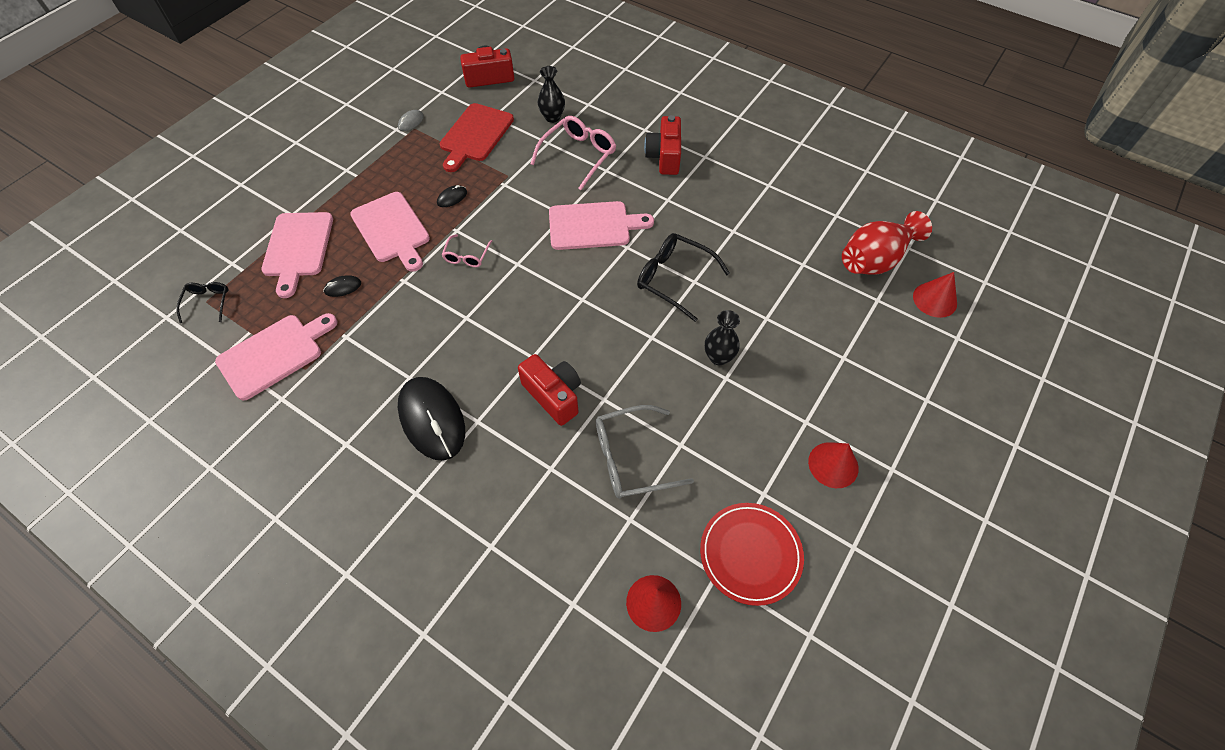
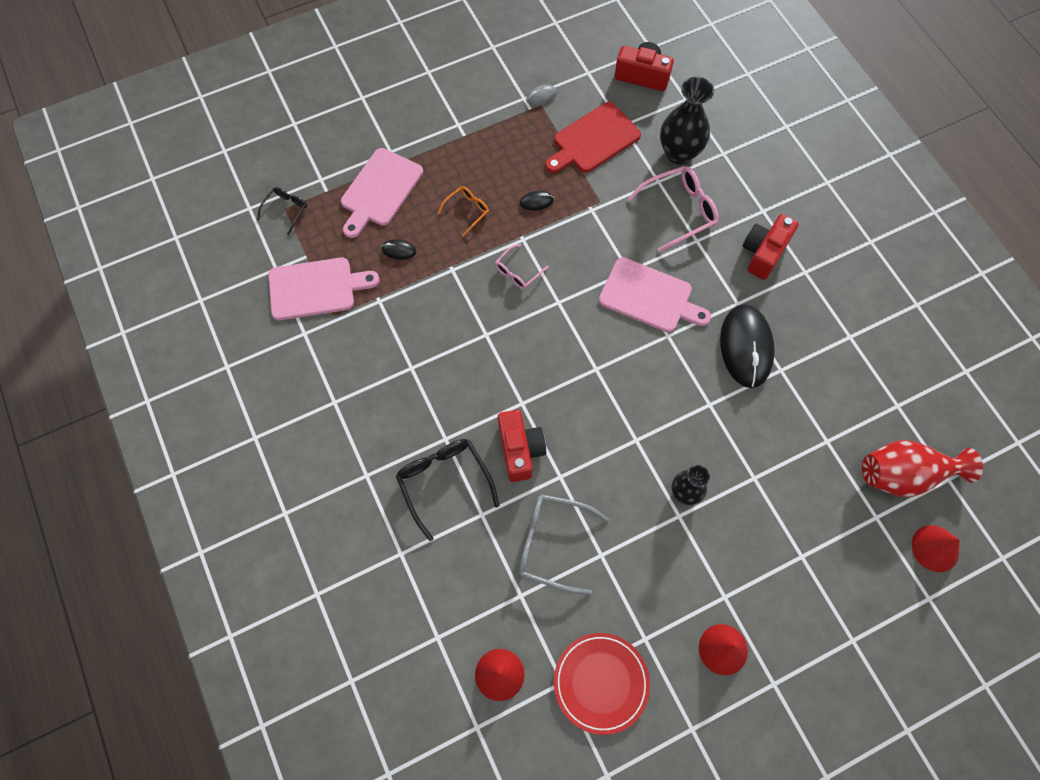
camera: 30 degrees right, 10 degrees up
pink cutting board [350,192,430,272] -> orange glasses [437,186,489,236]
black mouse [398,377,465,461] -> black mouse moved to [720,304,775,388]
black vase [538,66,565,123] -> black vase [660,77,714,165], size x1.62
black glasses [637,233,730,322] -> black glasses moved to [396,439,500,541]

